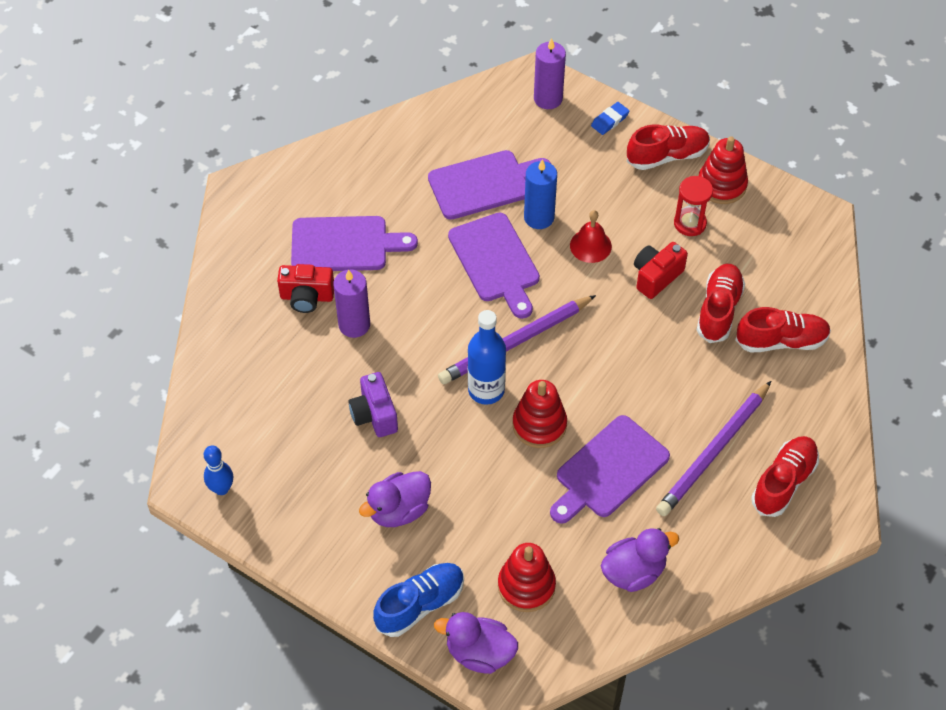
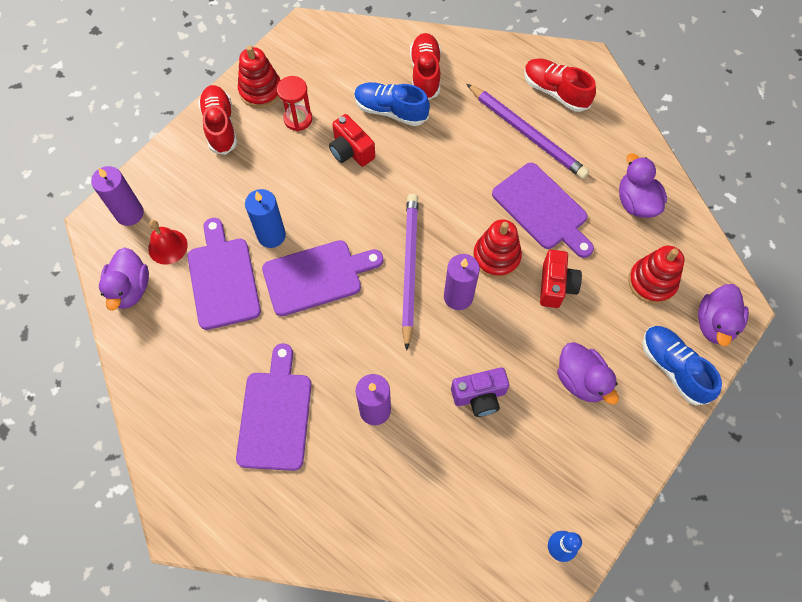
camera: 85 degrees left, 10 degrees up
red camera [277,264,334,313] -> red camera moved to [540,250,582,308]
purple pencil [438,295,596,384] -> purple pencil turned 150 degrees counterclockwise [402,193,418,351]
blue bottle [468,310,506,405] -> purple candle [444,254,480,310]
red bell [570,210,612,263] -> red bell moved to [148,220,188,265]
blue eraser [591,102,629,135] -> none
red shoe [697,264,745,343] -> blue shoe [354,82,430,126]
none -> purple duck [99,248,149,311]

